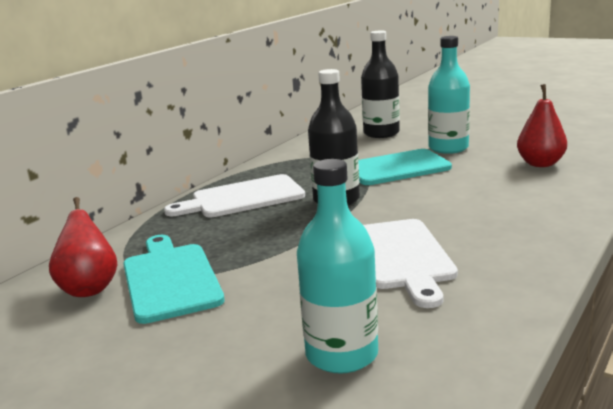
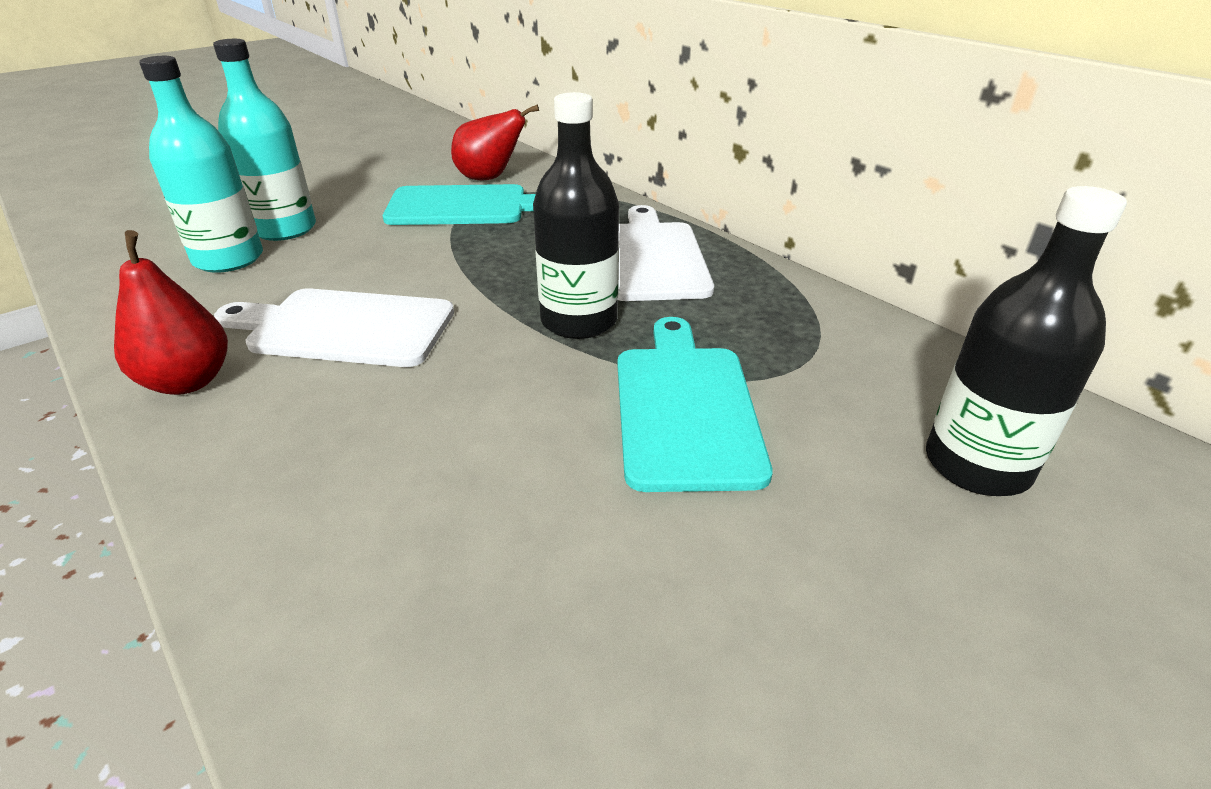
camera: 105 degrees right, 15 degrees up
turquoise bottle [428,36,470,154] -> turquoise bottle moved to [213,39,316,241]
red pear [517,84,567,167] -> red pear moved to [114,230,228,395]

